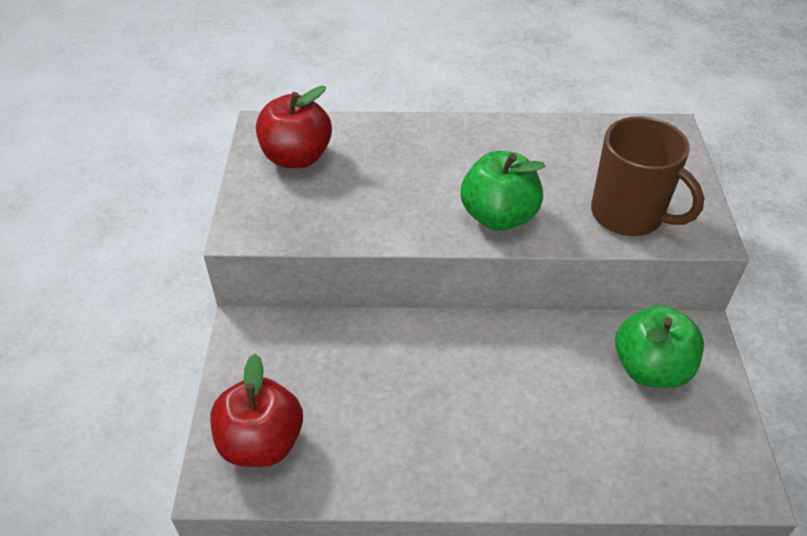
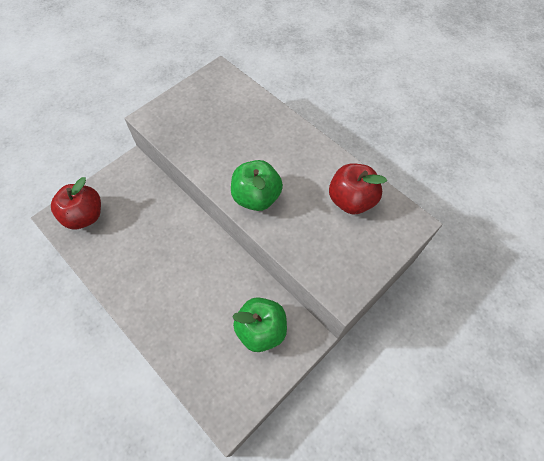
camera: 45 degrees right, 15 degrees up
red apple [256,86,332,168] -> red apple moved to [329,164,387,214]
brown mug [591,116,704,236] -> none

